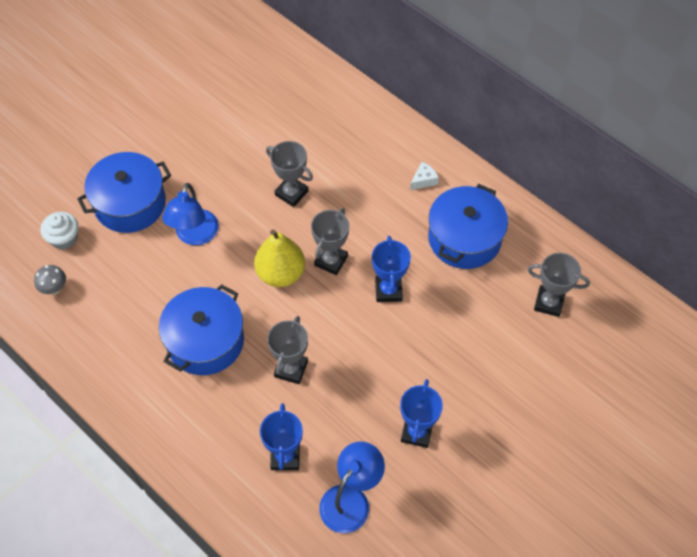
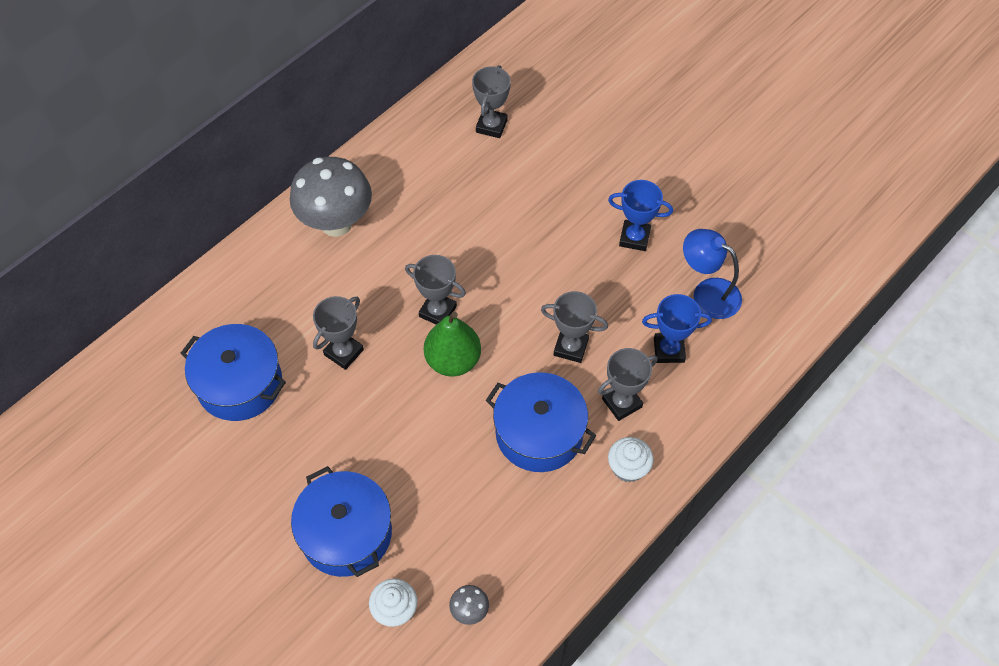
camera: 90 degrees left, 0 degrees up
blue lamp [162,183,219,245] -> none
yellow pear [254,229,305,287] -> green pear [424,312,481,377]
blue trophy [372,236,411,302] -> none
white cheese [410,162,439,190] -> grey mushroom [290,157,372,237]
blue pot [428,184,508,269] -> blue pot moved to [181,324,286,421]
none -> grey trophy [598,348,658,421]
none -> white cupcake [608,437,654,482]

